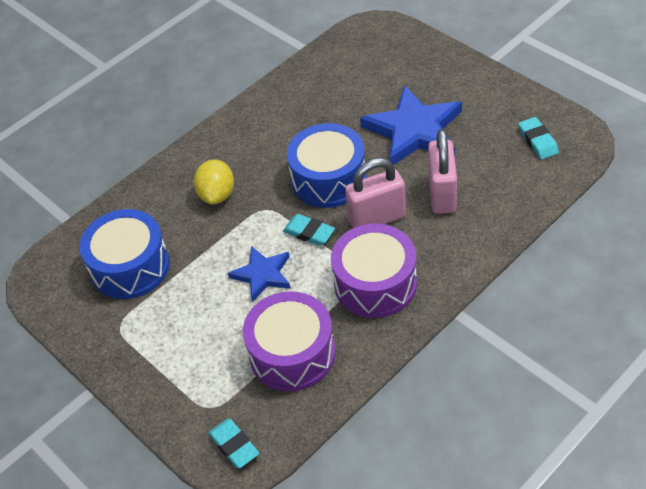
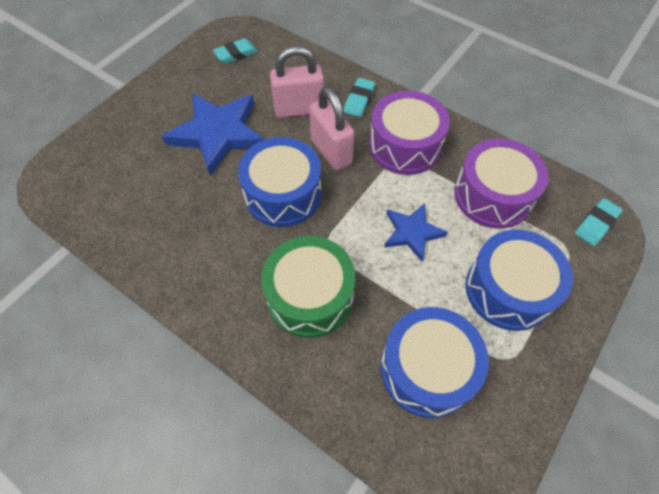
camera: 105 degrees left, 10 degrees up
yellow lemon [194,159,234,205] -> green drum [261,236,355,338]
turquoise eraser [283,214,335,246] -> turquoise eraser moved to [344,78,375,117]
none -> blue drum [465,229,573,331]

